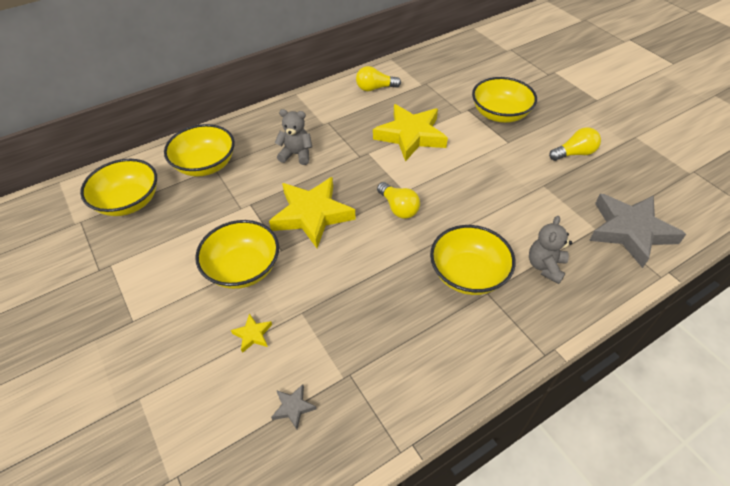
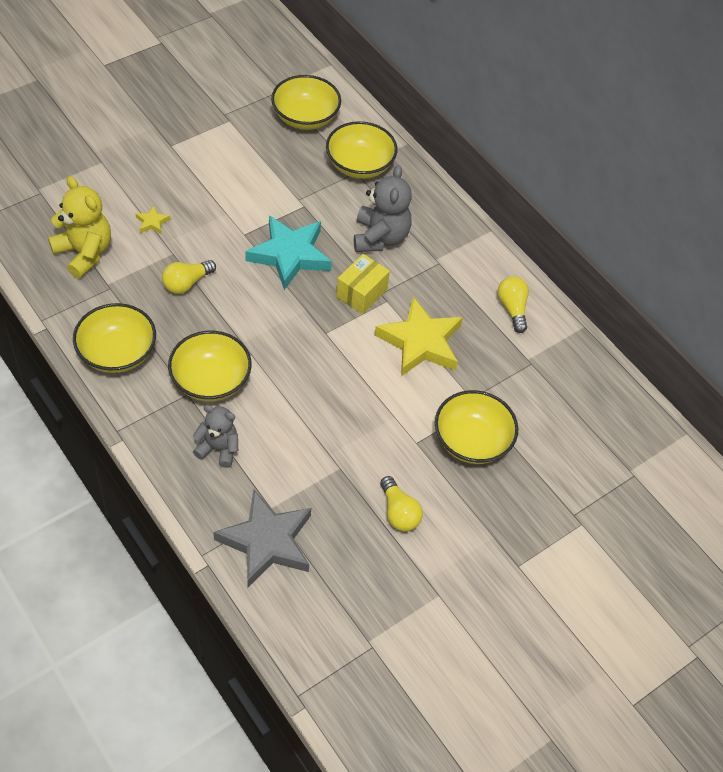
camera: 80 degrees right, 5 degrees up
yellow bowl [195,220,279,289] -> yellow bowl moved to [73,303,156,373]
yellow star [269,177,356,248] -> turquoise star [245,215,332,290]
grey star [271,384,317,429] -> yellow teddy bear [48,176,111,278]
grey teddy bear [275,109,312,165] -> grey teddy bear [354,165,412,252], size x1.54
yellow light bulb [377,182,420,219] -> yellow light bulb moved to [162,260,216,294]
none -> yellow box [336,254,390,314]

